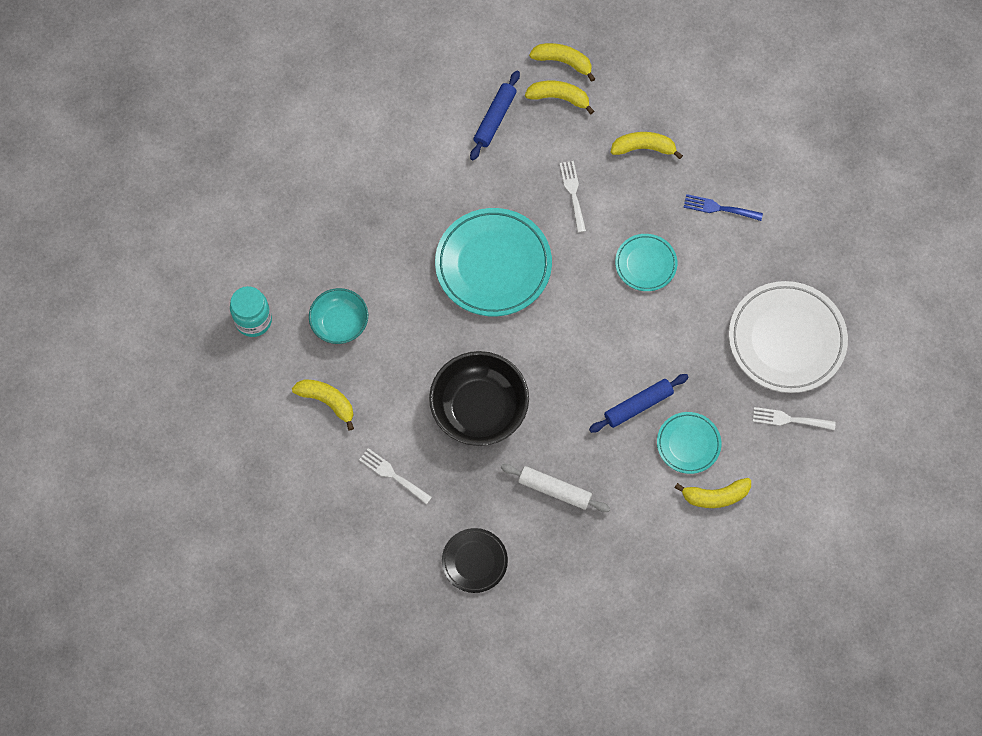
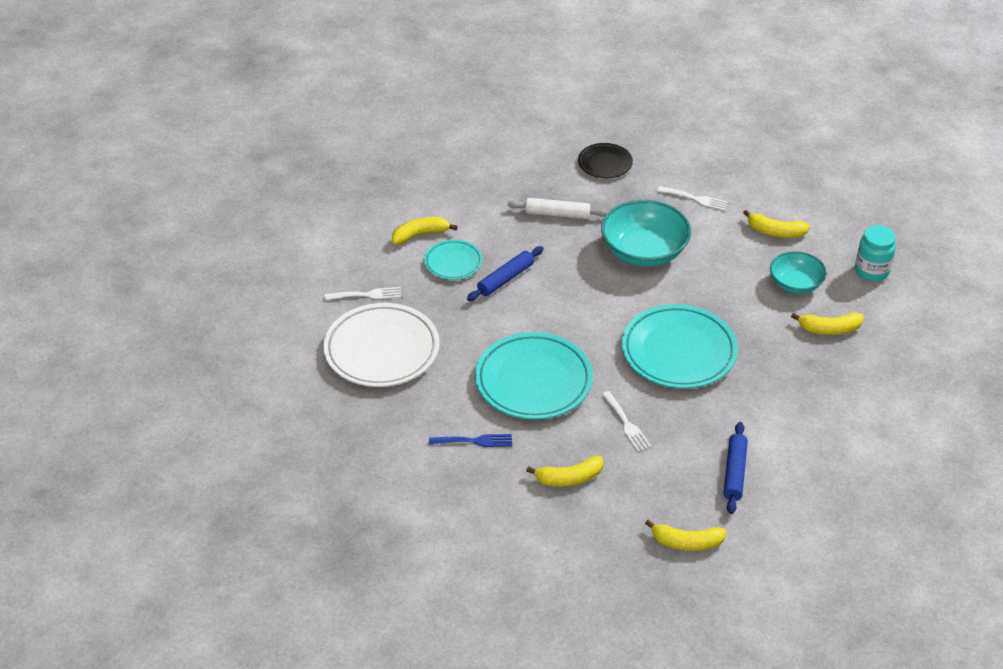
camera: 165 degrees right, 25 degrees down
black bowl [429,351,529,446] -> turquoise bowl [601,200,691,267]
yellow banana [525,81,594,114] -> yellow banana moved to [791,312,863,335]
turquoise plate [615,234,678,291] -> turquoise plate [475,332,593,420], size x1.88

